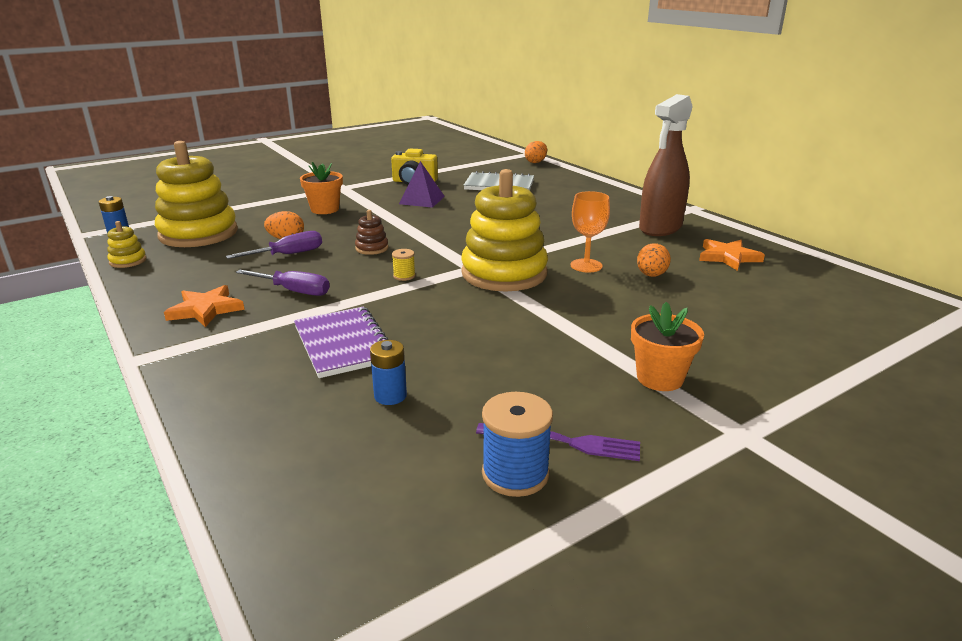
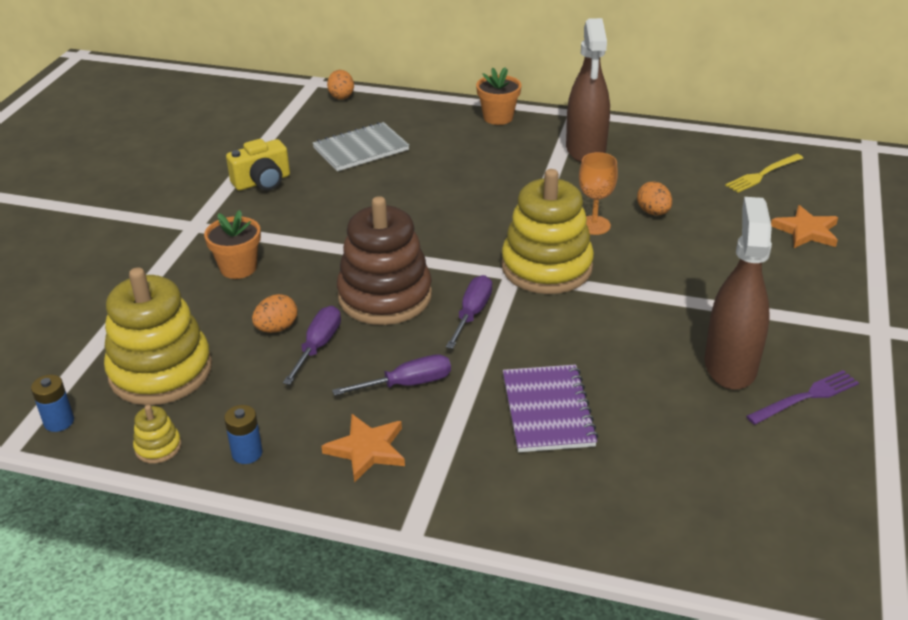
camera: 40 degrees left, 10 degrees up
purple notebook [294,306,388,378] -> purple notebook turned 60 degrees clockwise [503,365,598,452]
brown stacking toy [355,210,389,255] -> brown stacking toy [337,196,432,325], size x2.41
blue battery [370,340,407,405] -> blue battery moved to [224,405,262,464]
yellow spool [392,249,416,281] -> purple screwdriver [446,275,492,349]
purple pyramid [399,161,445,208] -> none
blue spool [482,392,553,497] -> none
orange flower pot [631,302,704,391] -> orange flower pot moved to [476,67,521,125]
orange star [699,239,765,271] -> orange star moved to [771,205,838,248]
none -> brown spray bottle [705,197,772,390]
none -> yellow fork [725,154,803,193]

